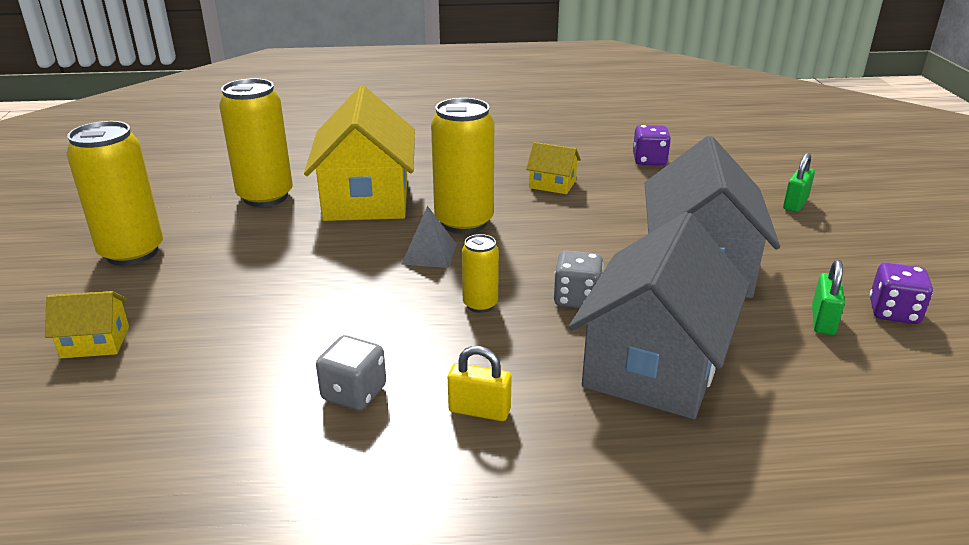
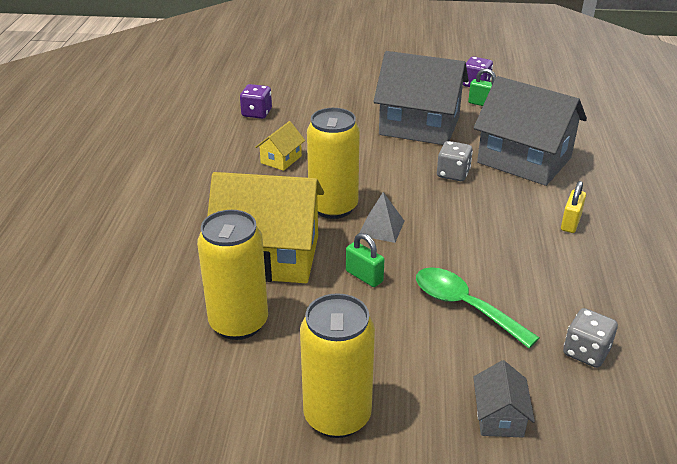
camera: 80 degrees left, 5 degrees up
yellow house [45,291,129,358] -> grey house [473,360,535,438]
grey dice [316,335,386,411] -> grey dice moved to [563,308,618,368]
yellow can [462,234,499,313] -> none
green padlock [783,153,815,212] -> green padlock moved to [346,233,385,287]
none -> green spoon [416,267,540,348]

